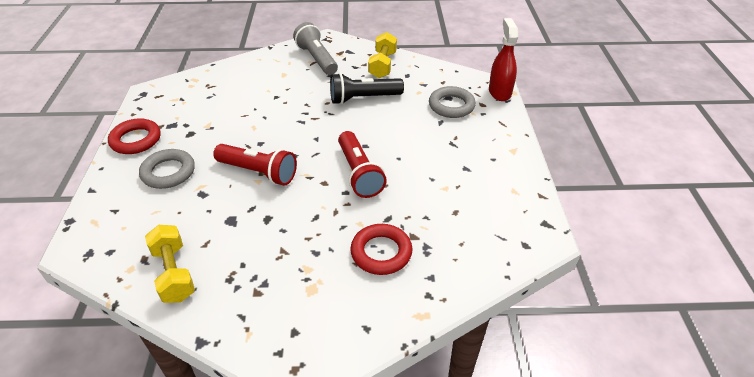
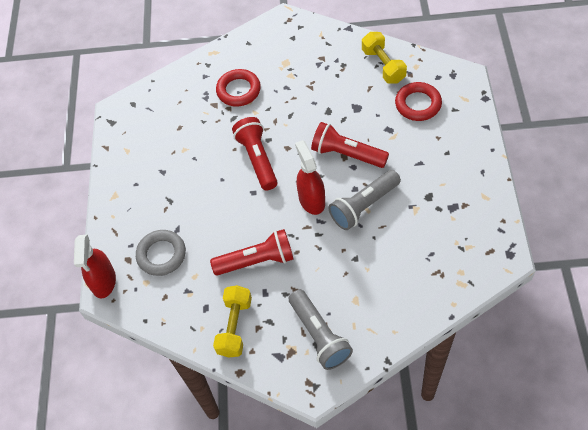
camera: 175 degrees left, 15 degrees up
red ring [108,118,161,154] -> red ring moved to [395,82,442,121]
grey ring [139,149,195,189] -> none
black flashlight [330,73,404,105] -> red flashlight [210,229,294,276]
none -> red spray bottle [295,140,325,215]
none -> grey flashlight [328,170,401,230]

